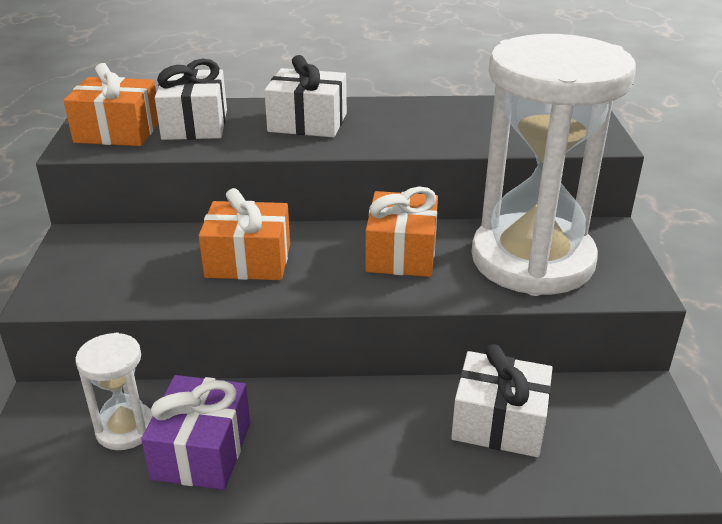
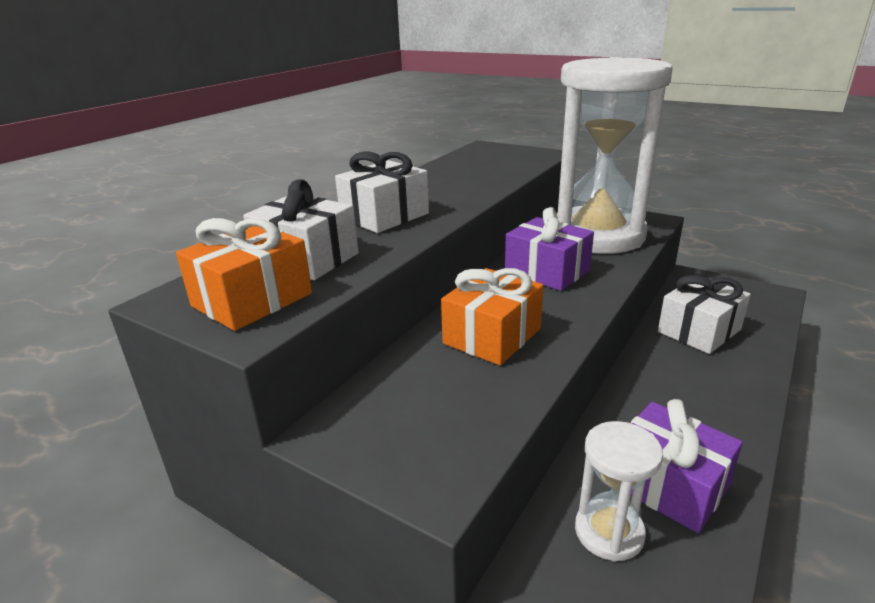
camera: 55 degrees left, 5 degrees down
orange gift [365,187,438,277] -> purple gift [505,207,594,291]

